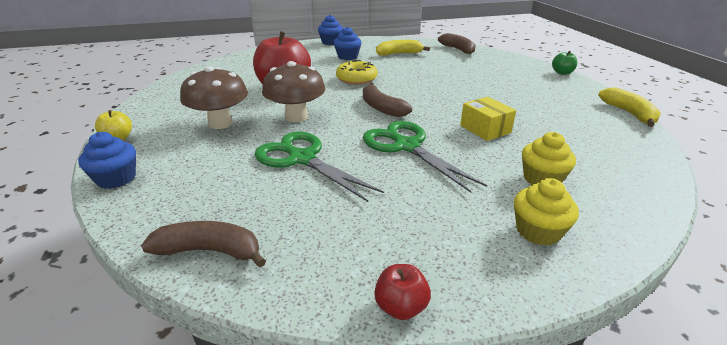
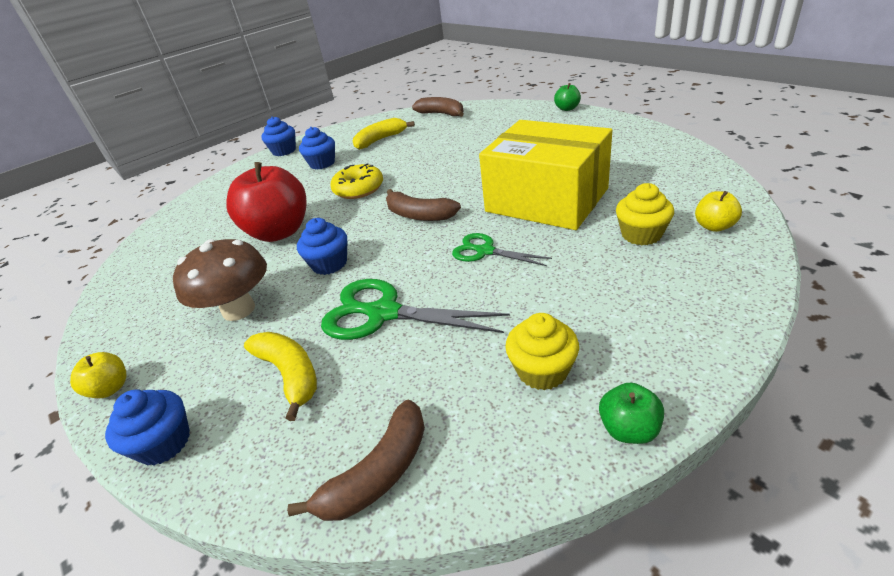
camera: 20 degrees left, 5 degrees up
brown banana [141,221,266,267] -> brown banana turned 150 degrees clockwise [287,400,425,521]
brown mushroom [262,61,325,122] -> blue cupcake [297,218,348,275]
green scissors [363,121,487,193] -> green scissors [452,233,552,266], size x0.60
red apple [374,264,431,320] -> green apple [599,382,664,444]
yellow box [460,97,516,141] -> yellow box [479,120,612,230], size x2.21
yellow cupcake [514,178,579,246] -> yellow cupcake moved to [505,313,579,390]
yellow banana [598,87,661,127] -> yellow banana moved to [244,332,317,421]
none -> yellow apple [695,191,742,232]

